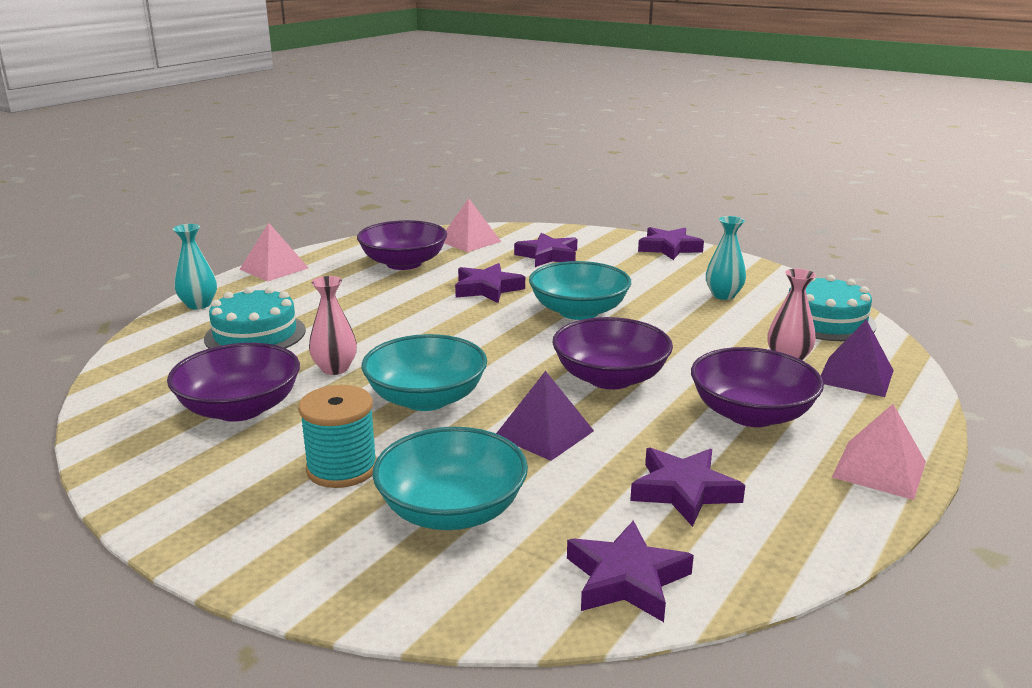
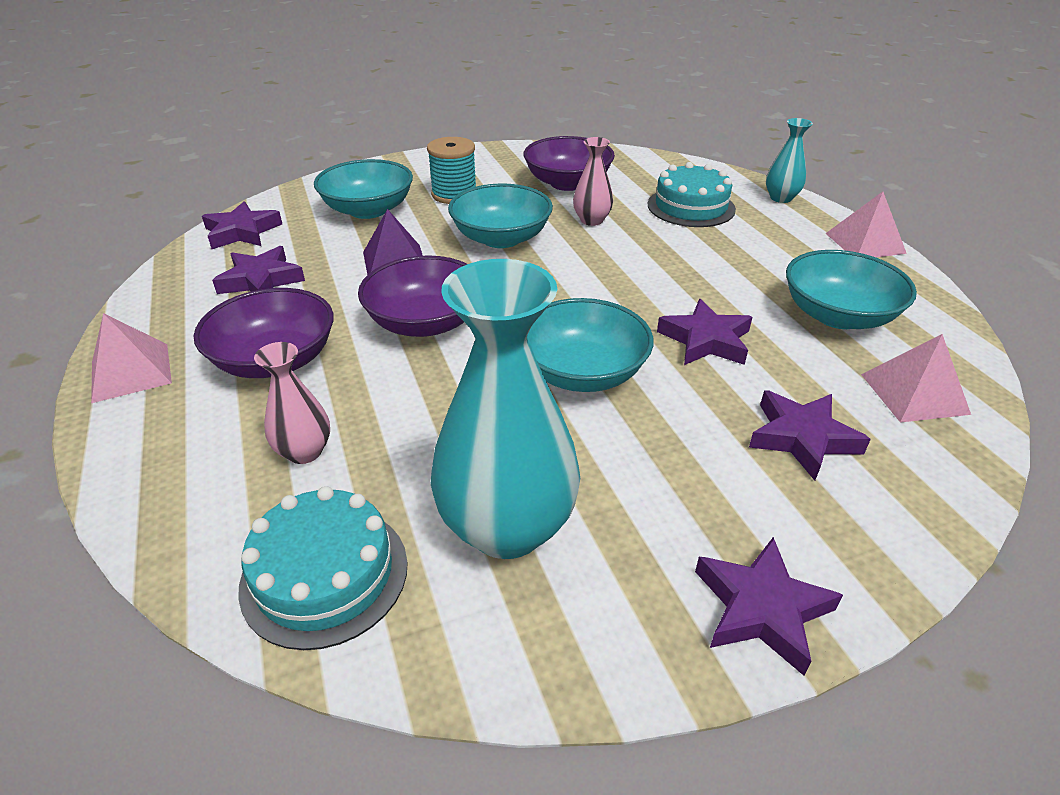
camera: 125 degrees right, 15 degrees up
purple bowl [357,220,447,270] -> turquoise bowl [786,250,917,329]
turquoise vase [706,216,746,300] -> turquoise vase [431,259,580,559], size x2.05
purple pyramid [821,319,894,397] -> none

